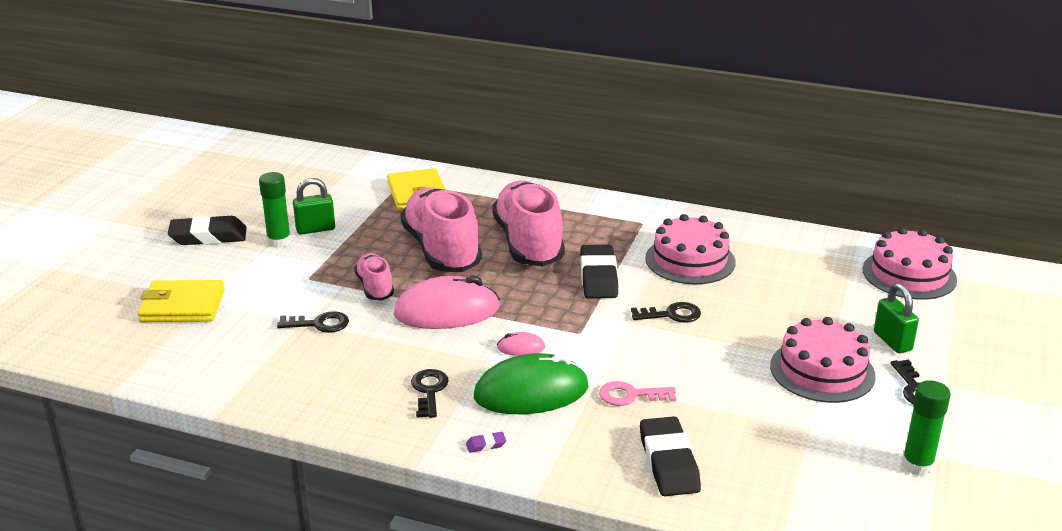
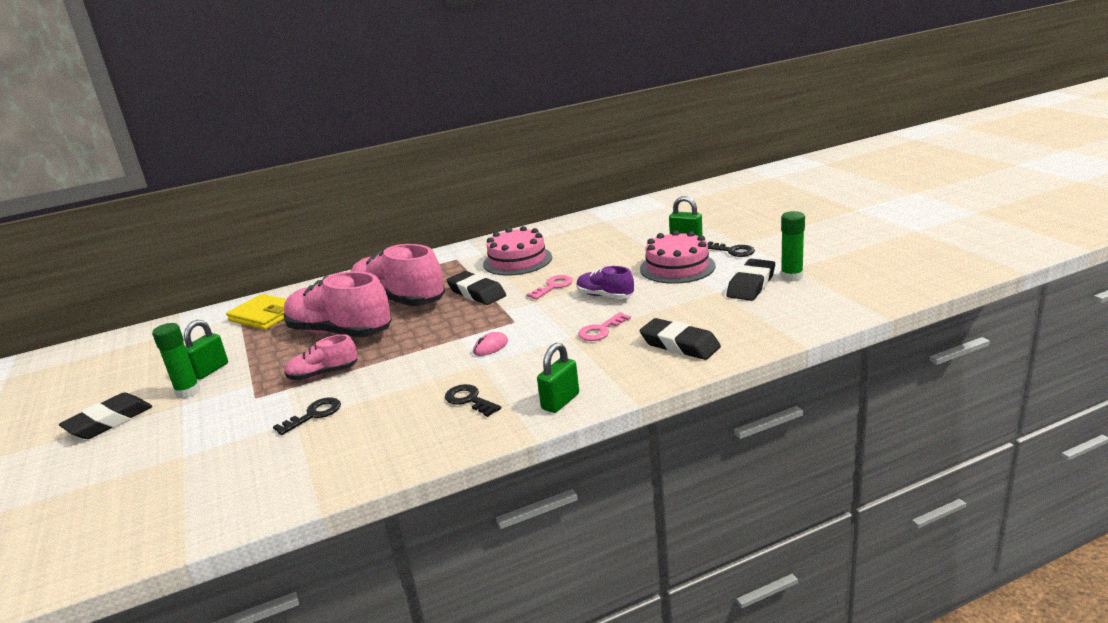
camera: 40 degrees left, 5 degrees down
yellow wallet [138,280,225,322] -> none
pink shoe [354,253,394,300] -> pink shoe turned 45 degrees counterclockwise [284,334,358,380]
pink mouse [394,275,500,329] -> none
purple eraser [466,432,506,453] -> green padlock [537,343,579,413]
green mouse [474,353,589,414] -> none
black key [631,302,701,323] -> pink key [526,275,573,299]
pink cake [862,227,957,300] -> none
none -> purple shoe [577,266,634,299]
none -> black eraser [727,259,775,301]

